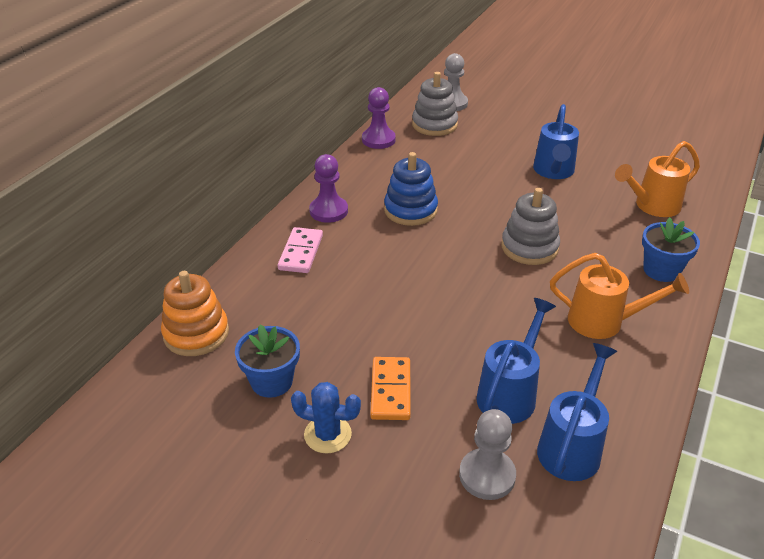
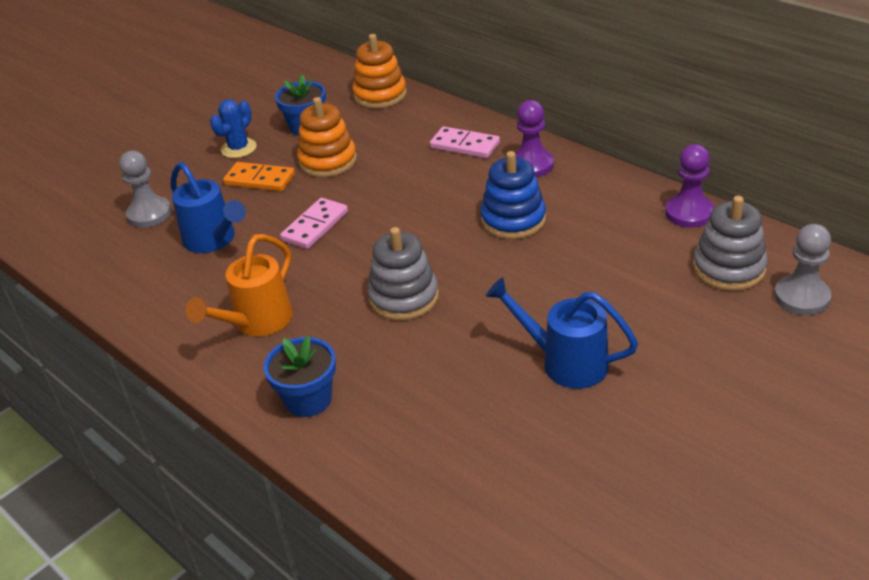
camera: 110 degrees right, 0 degrees up
blue watering can [537,343,618,481] -> none
orange watering can [615,141,700,217] -> none
none -> pink domino [280,198,348,249]
none -> orange stacking toy [297,97,357,177]

